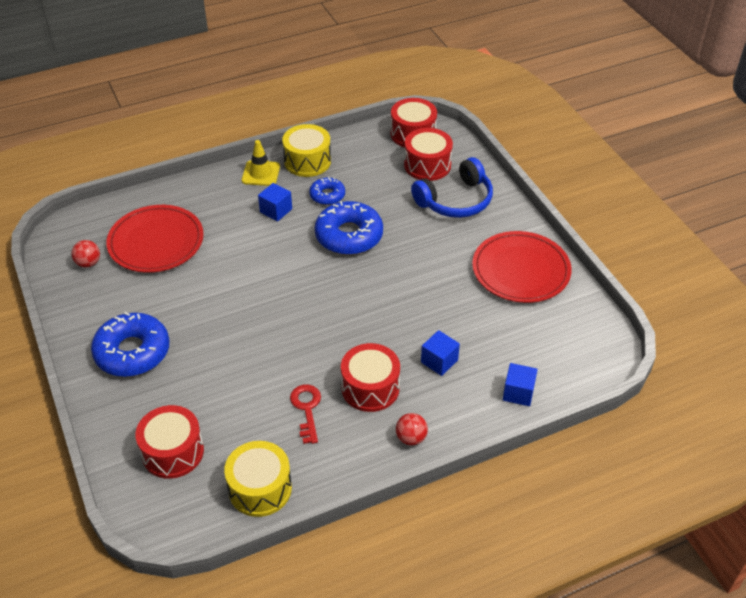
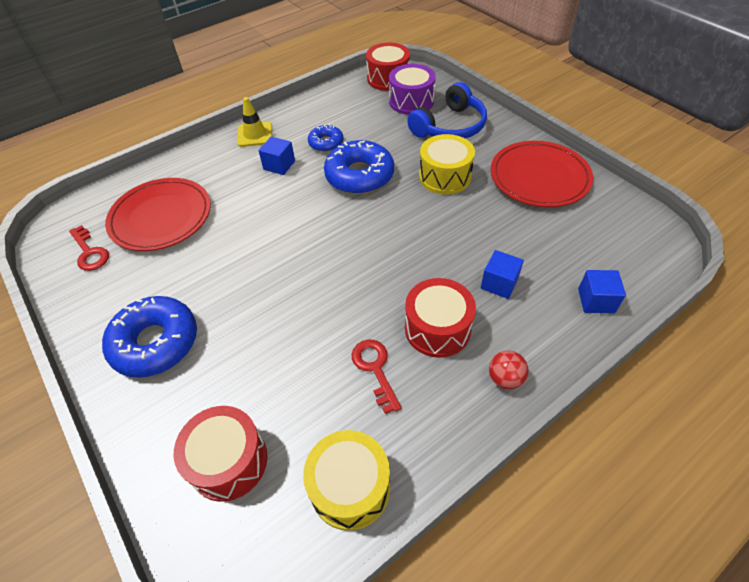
camera: 10 degrees left, 5 degrees up
red ball [71,240,100,268] -> red key [69,225,109,271]
yellow drum [282,124,331,177] -> yellow drum moved to [419,134,475,195]
red drum [404,128,453,181] -> purple drum [389,64,436,115]

